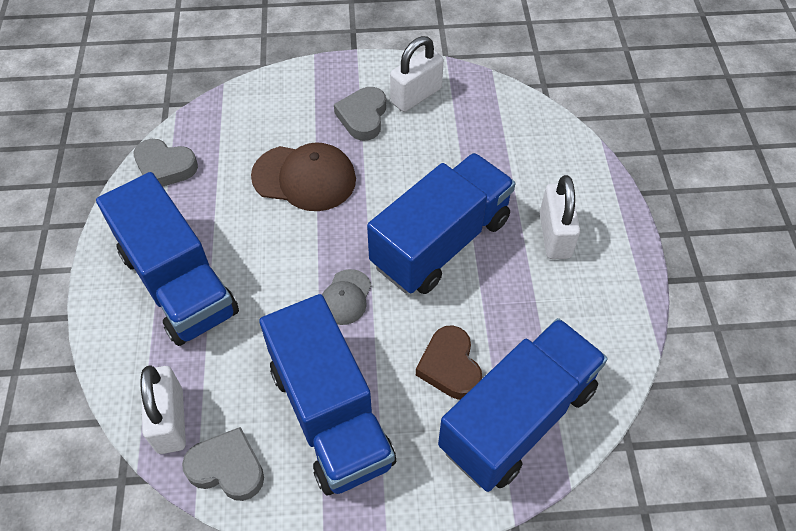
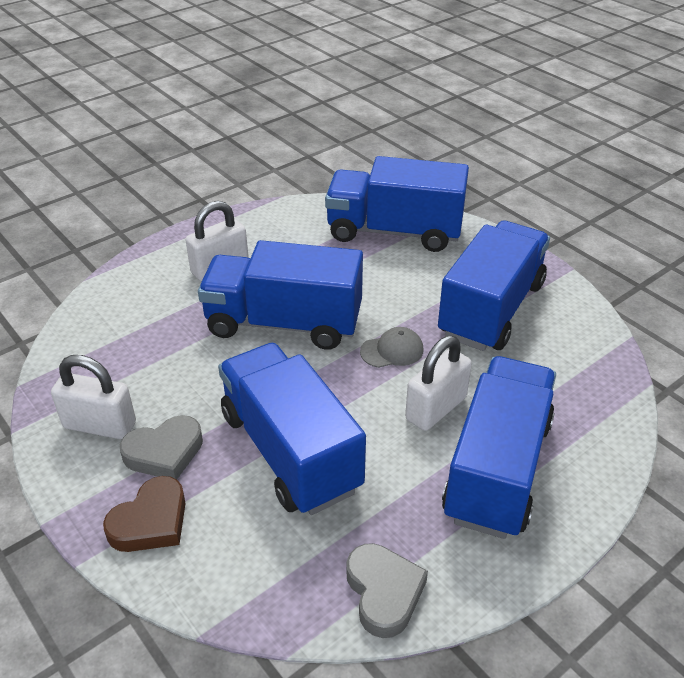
camera: 125 degrees left, 15 degrees down
white padlock [140,365,186,454] -> white padlock moved to [405,336,472,431]
grey heart [182,427,264,501] -> none
brown cap [251,142,356,211] -> blue truck [218,343,366,515]
brown heart [416,325,482,400] -> brown heart moved to [103,476,186,552]

